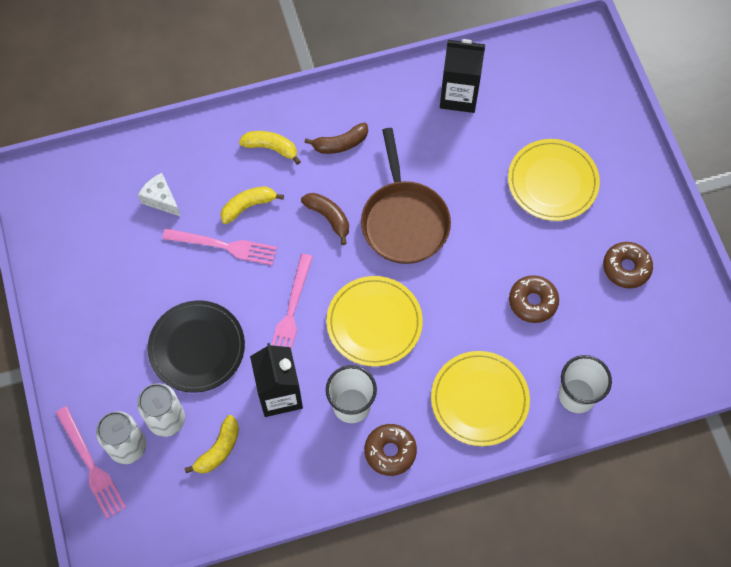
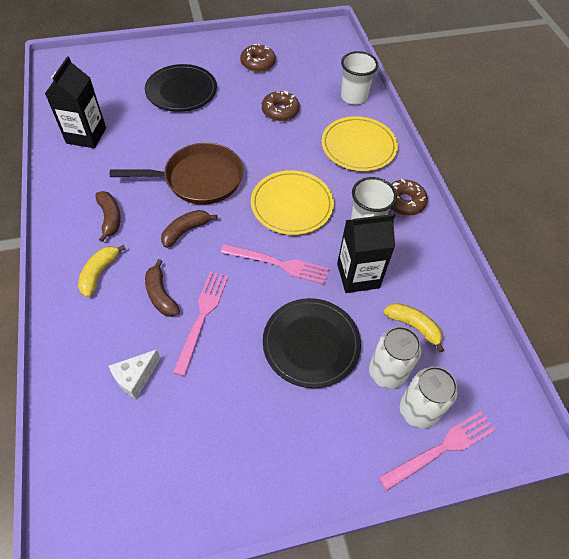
camera: 90 degrees left, 10 degrees down
yellow banana [221,186,284,224] -> brown banana [145,259,180,317]
yellow plate [508,139,600,221] -> black plate [145,64,217,112]

